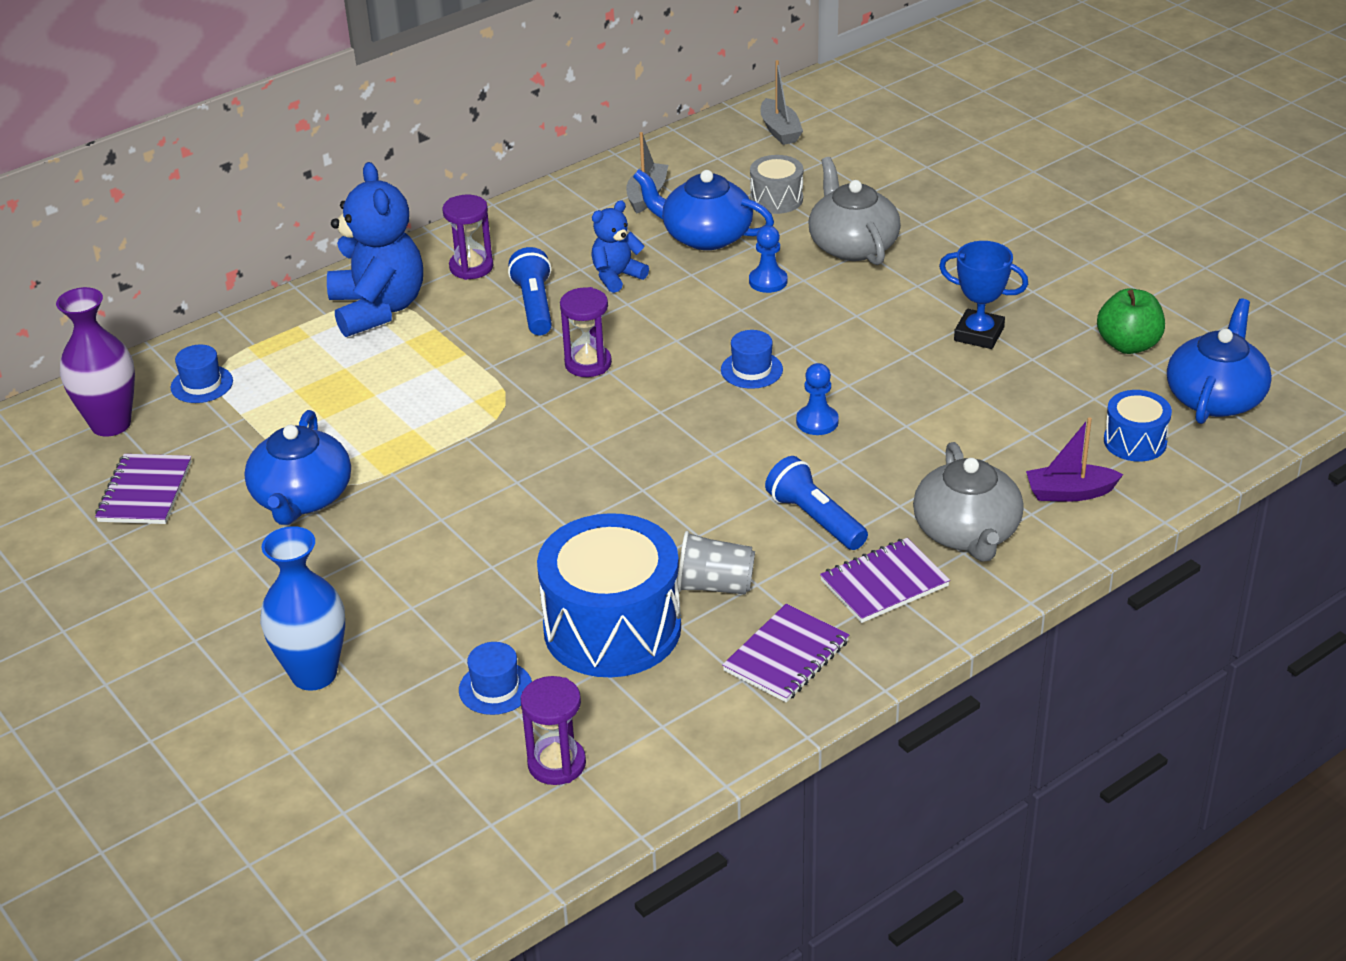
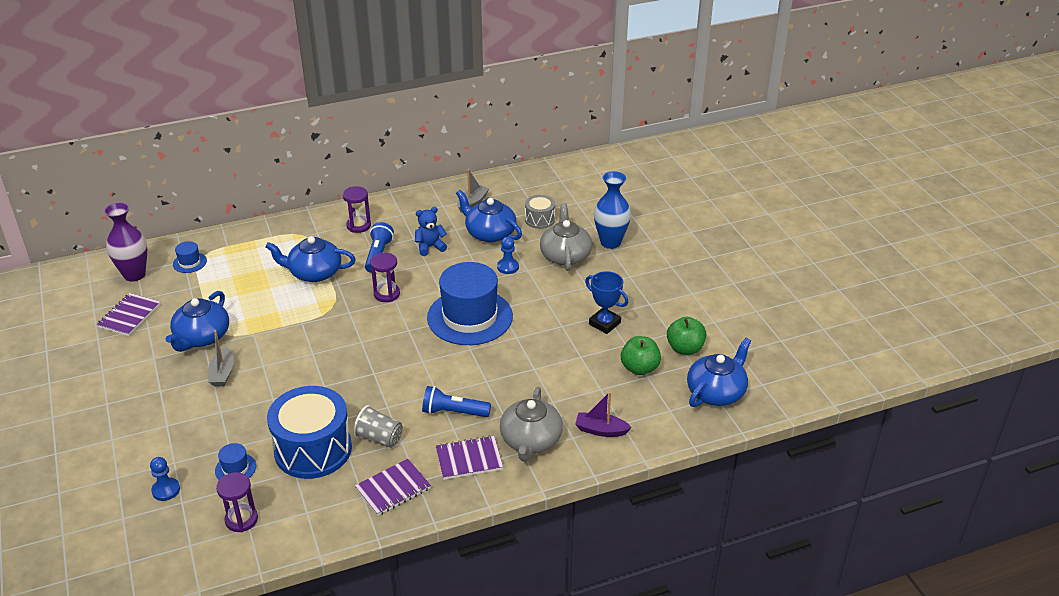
camera: 15 degrees right, 0 degrees up
blue vase [260,526,345,691] -> blue vase moved to [594,171,631,249]
blue teddy bear [327,162,423,337] -> none
blue hat [721,330,783,389] -> blue hat [427,262,513,345], size x2.43
grey boat [760,60,803,145] -> grey boat moved to [208,330,234,387]
blue flashlight [765,456,868,550] -> blue flashlight turned 60 degrees counterclockwise [422,386,491,417]
blue pawn [796,363,839,435] -> blue pawn moved to [150,457,180,501]
blue drum [1104,390,1172,462] -> none
none -> blue teapot [265,236,356,282]
none -> green apple [621,336,661,375]

